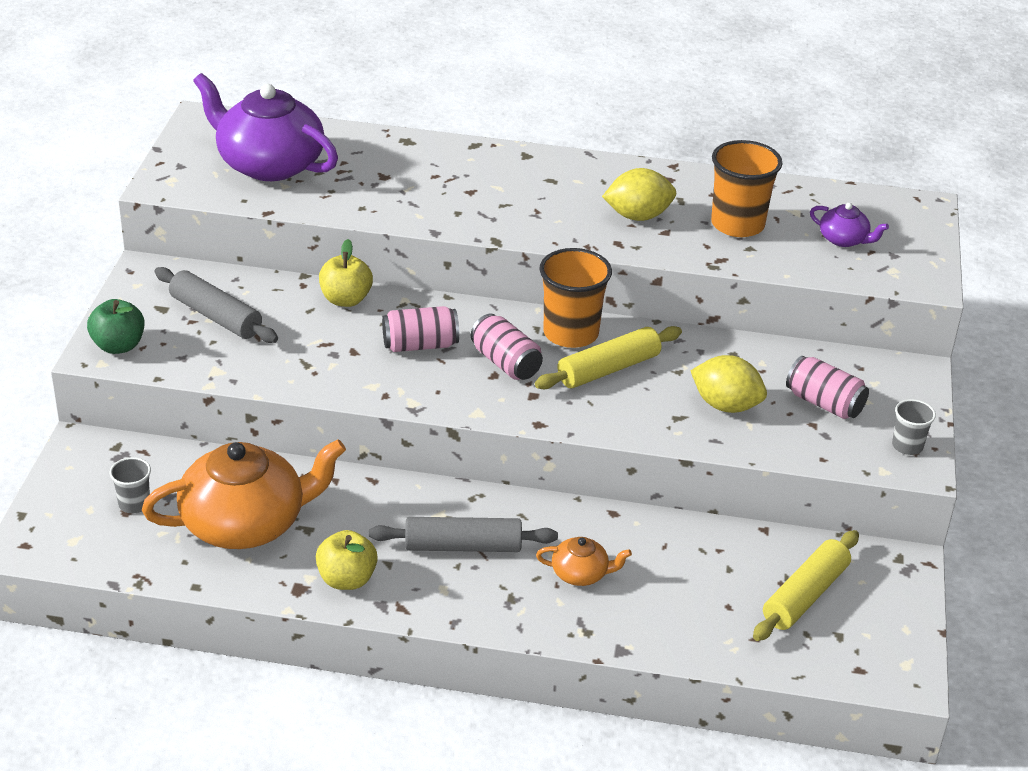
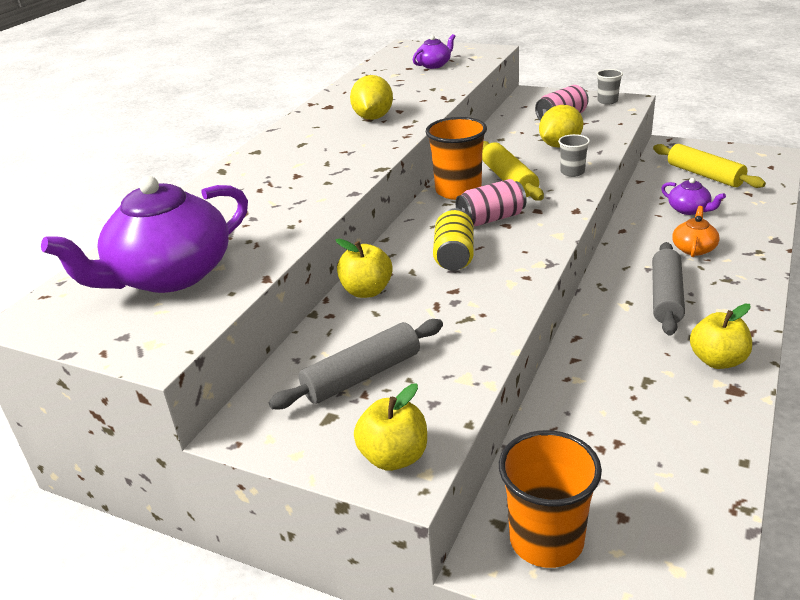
camera: 70 degrees left, 5 degrees down
green apple [87,299,145,354] -> yellow apple [354,384,427,471]
grey cup [110,457,151,513] -> grey cup moved to [558,134,590,177]
orange teapot [142,439,346,549] -> none
pink can [382,306,459,352] -> yellow can [433,208,474,270]
orange cup [711,140,783,237] -> orange cup moved to [499,430,602,568]
none -> purple teapot [661,178,726,215]

